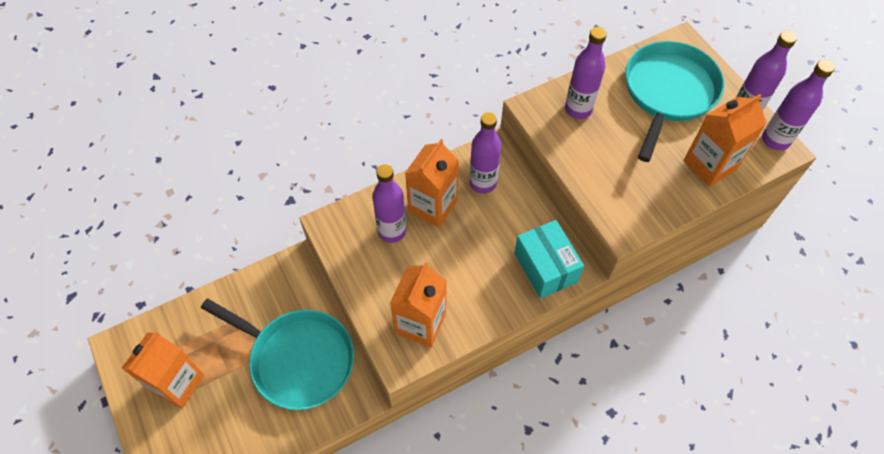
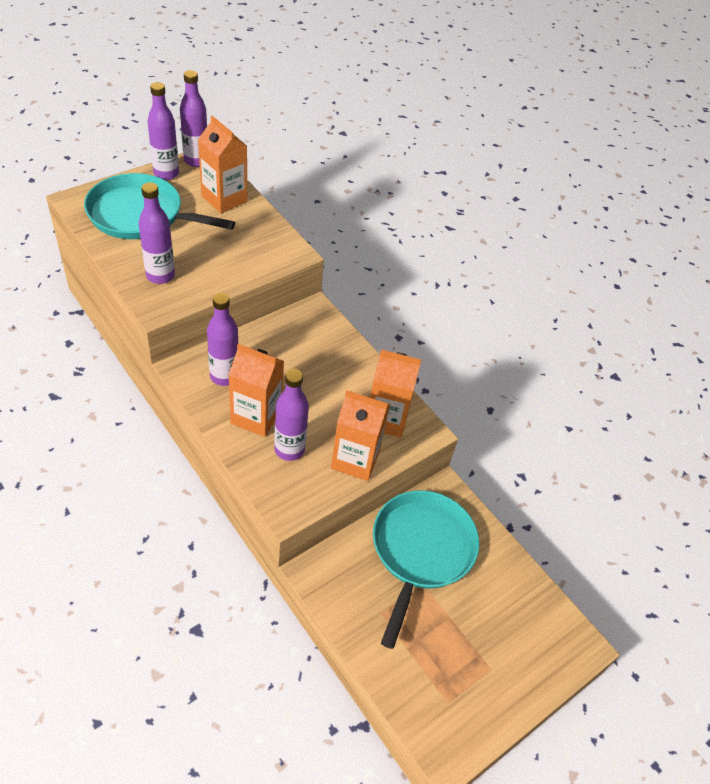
camera: 105 degrees left, 10 degrees down
orange carton [122,332,205,408] -> orange carton moved to [331,390,390,481]
turquoise box [514,220,584,299] -> none

